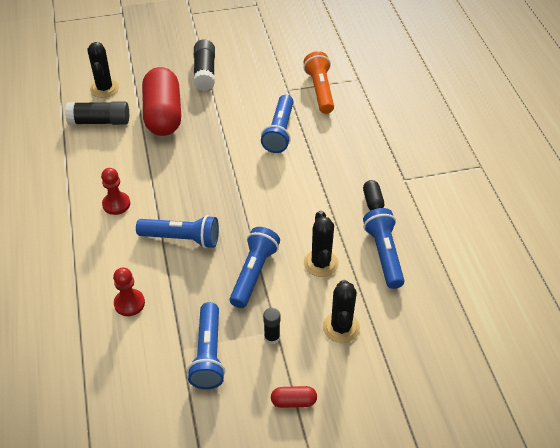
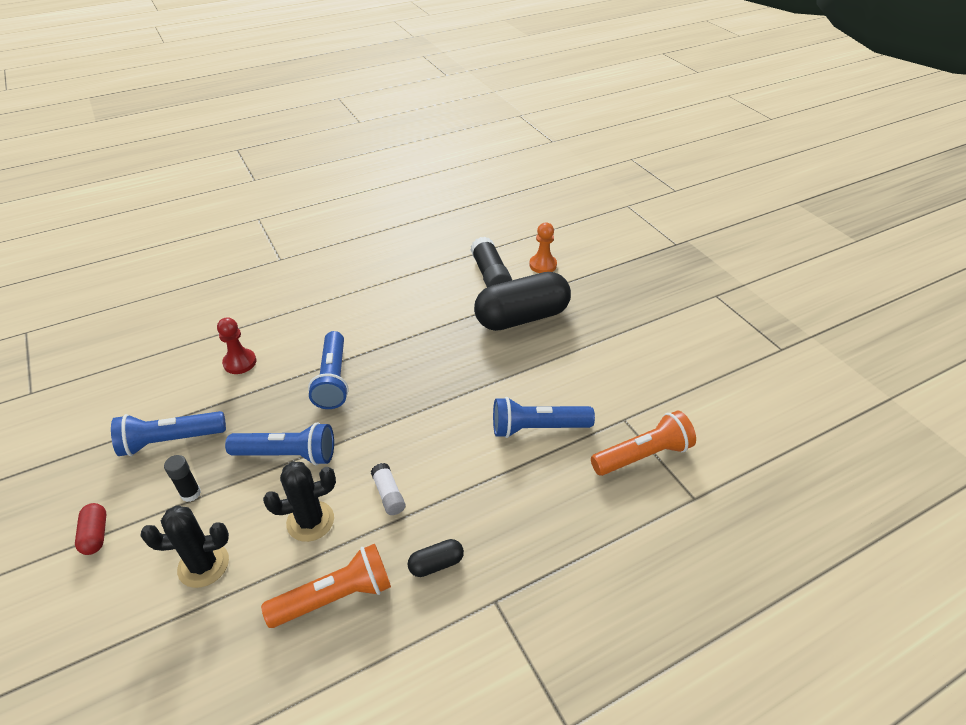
camera: 75 degrees right, 5 degrees down
black cactus [88,42,119,98] -> orange pawn [529,223,557,273]
red pawn [101,168,130,215] -> none
red capsule [142,67,181,136] -> black capsule [474,272,571,331]
black glue stick [193,39,215,91] -> none
blue flashlight [363,208,405,289] -> orange flashlight [261,544,391,628]
none -> white glue stick [371,463,405,515]

